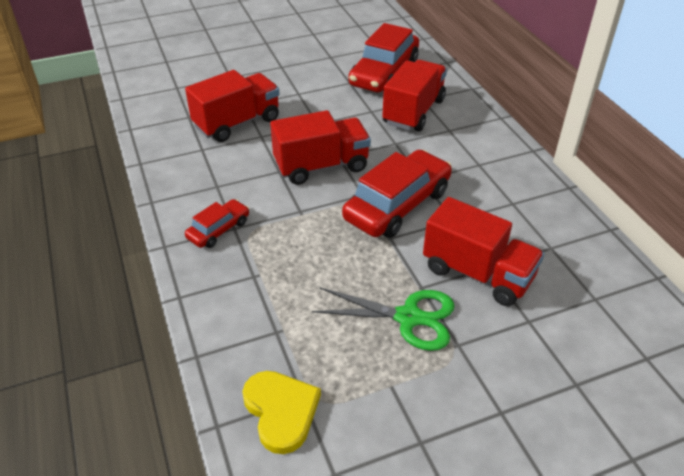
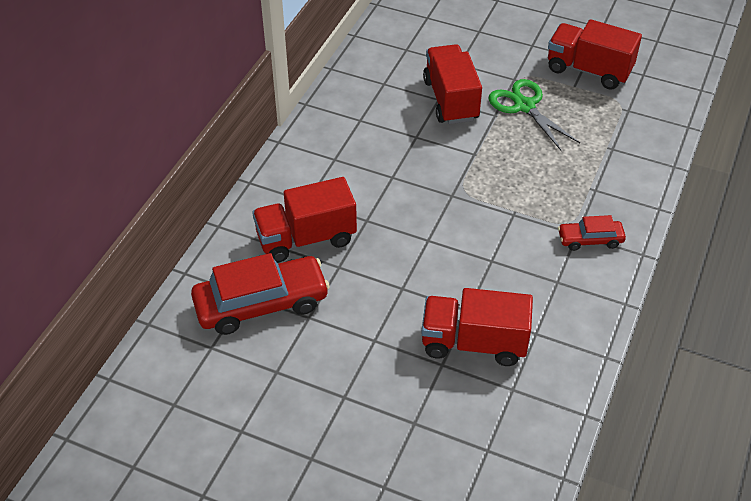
camera: 135 degrees left, 5 degrees up
yellow heart [242,371,321,454] -> none
red truck [270,110,371,185] -> red truck moved to [548,19,642,90]
red car [342,150,452,238] -> none

